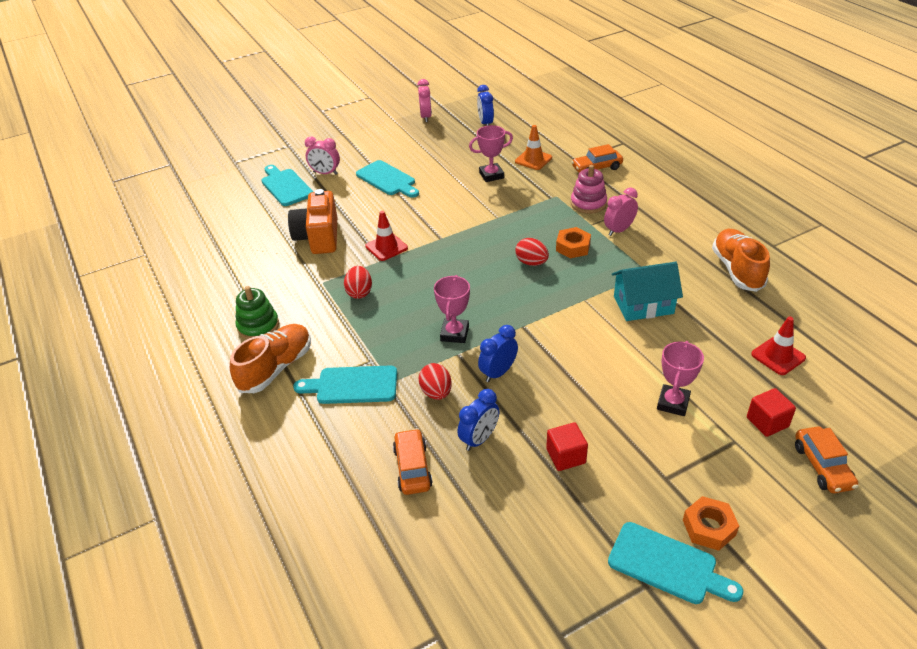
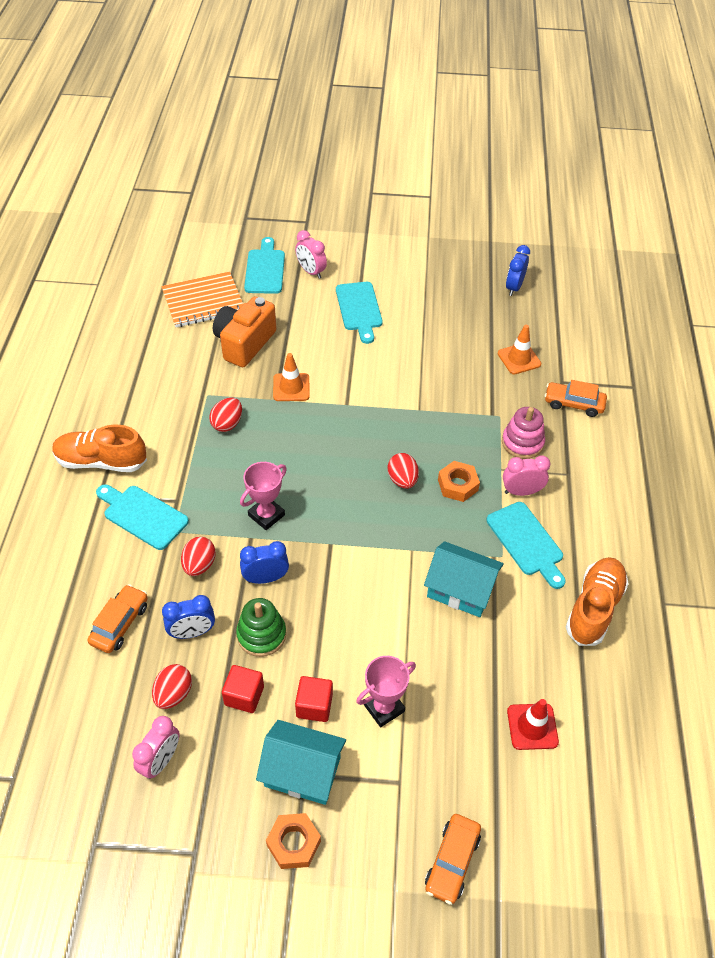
camera: 30 degrees right, 10 degrees up
orange shoe [230,324,311,393] -> orange shoe turned 150 degrees counterclockwise [52,425,147,472]
green stacking toy [236,286,279,339] -> green stacking toy moved to [236,598,286,657]
red traffic cone [365,211,408,261] -> orange traffic cone [273,353,310,401]
pink clock [417,79,432,122] -> pink clock moved to [132,716,180,779]
pink trophy [469,125,513,182] -> none
turquoise cutting board [608,522,743,604] -> turquoise cutting board moved to [486,502,566,589]
red cube [747,388,796,437] -> red cube moved to [295,676,333,722]
none -> red egg [152,664,192,709]
none -> orange notebook [162,271,243,327]
none -> turquoise house [256,720,346,805]

